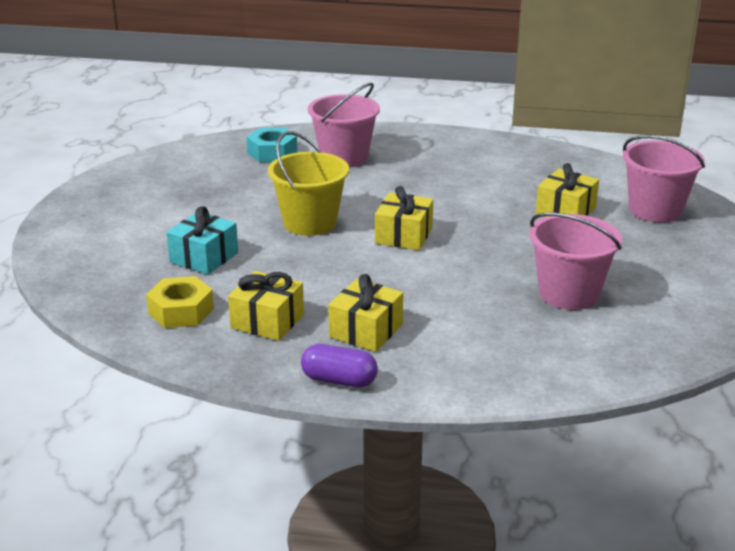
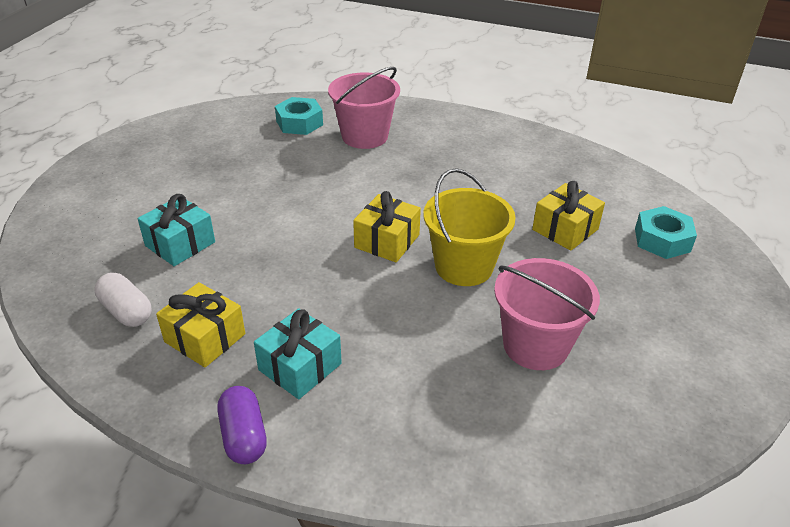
camera: 10 degrees right, 10 degrees up
yellow nut [146,276,214,328] -> white capsule [95,273,152,327]
yellow bucket [268,131,349,236] -> yellow bucket moved to [423,168,516,286]
purple capsule [301,344,378,388] -> purple capsule turned 45 degrees clockwise [217,386,267,464]
yellow gift [328,274,403,352] -> turquoise gift [254,308,342,399]
pink bucket [623,135,705,222] -> turquoise nut [635,206,697,259]

